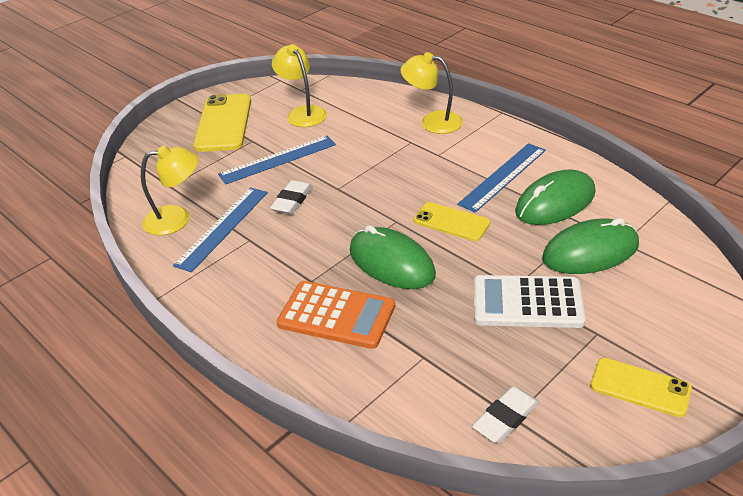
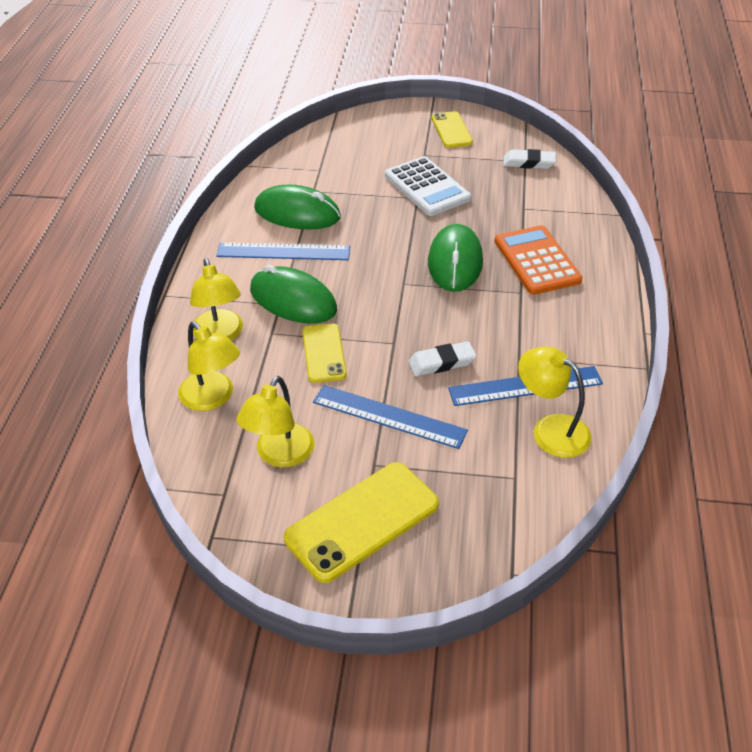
camera: 130 degrees left, 5 degrees up
yellow phone [413,202,490,241] -> yellow phone moved to [302,323,347,383]
green mouse [542,218,639,274] -> green mouse moved to [250,265,337,324]
none -> yellow lamp [178,322,240,411]

